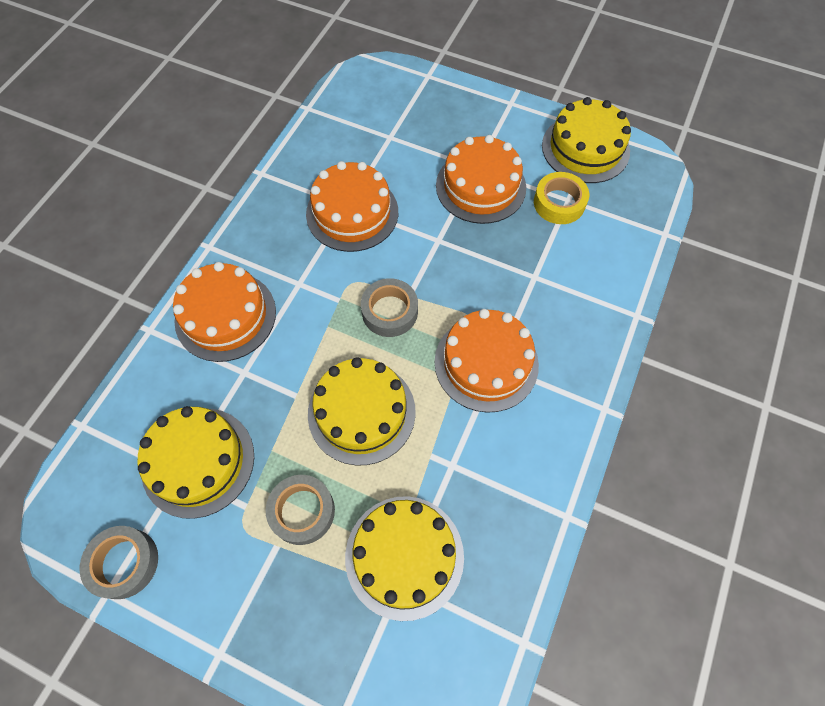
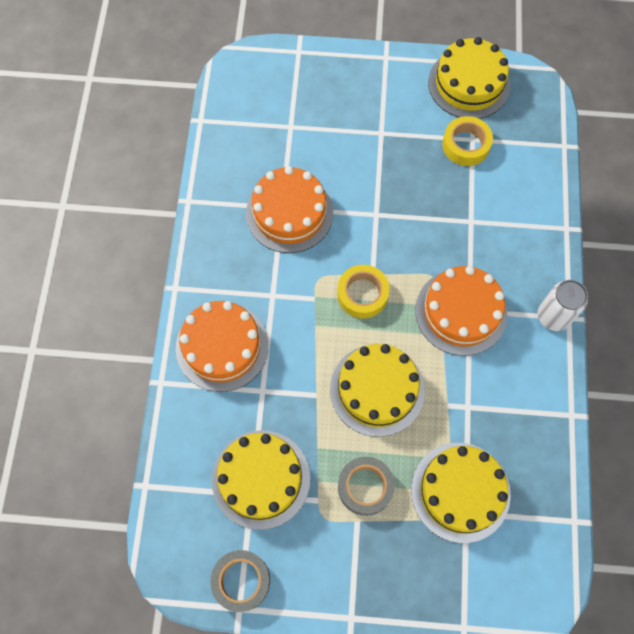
camera: 20 degrees left, 5 degrees up
grey tape [361,278,418,337] -> yellow tape [337,265,390,318]
orange cake [436,135,526,224] -> none
none -> white can [538,280,588,331]

